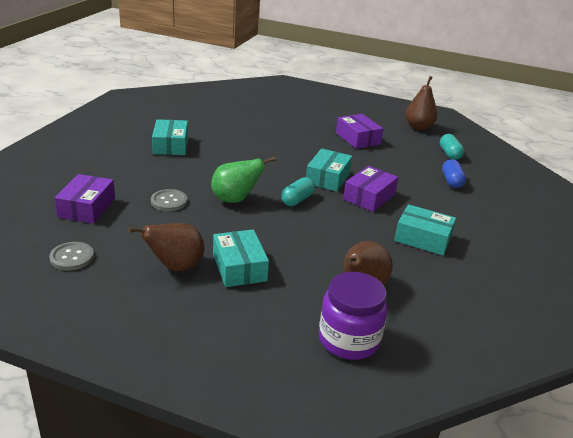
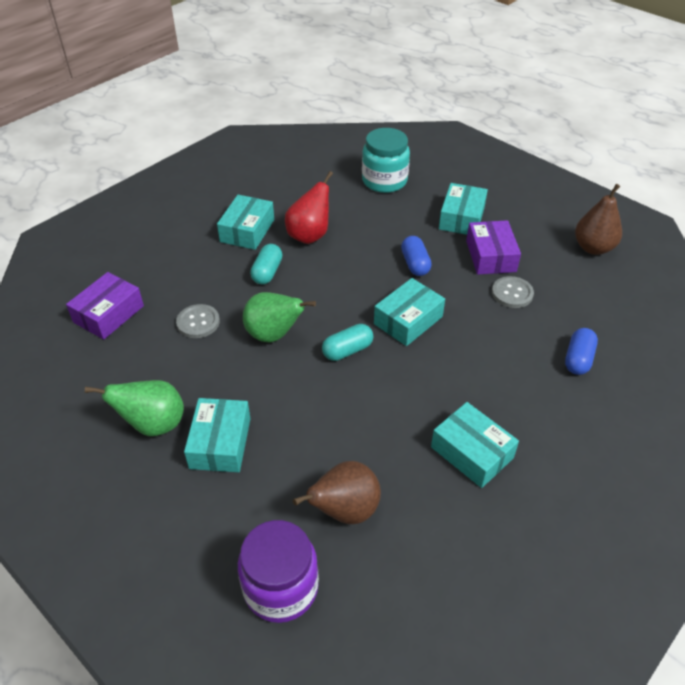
camera: 25 degrees right, 15 degrees up
grey button [49,242,94,271] -> grey button moved to [492,276,534,308]
brown pear [128,223,205,271] -> green pear [85,380,184,436]
purple box [343,166,398,212] -> none
turquoise capsule [440,134,464,160] -> turquoise capsule moved to [250,244,282,285]
none -> red pear [285,171,333,244]
none -> turquoise jar [362,128,410,193]
none -> blue capsule [401,236,432,276]
none -> turquoise box [439,183,488,235]

